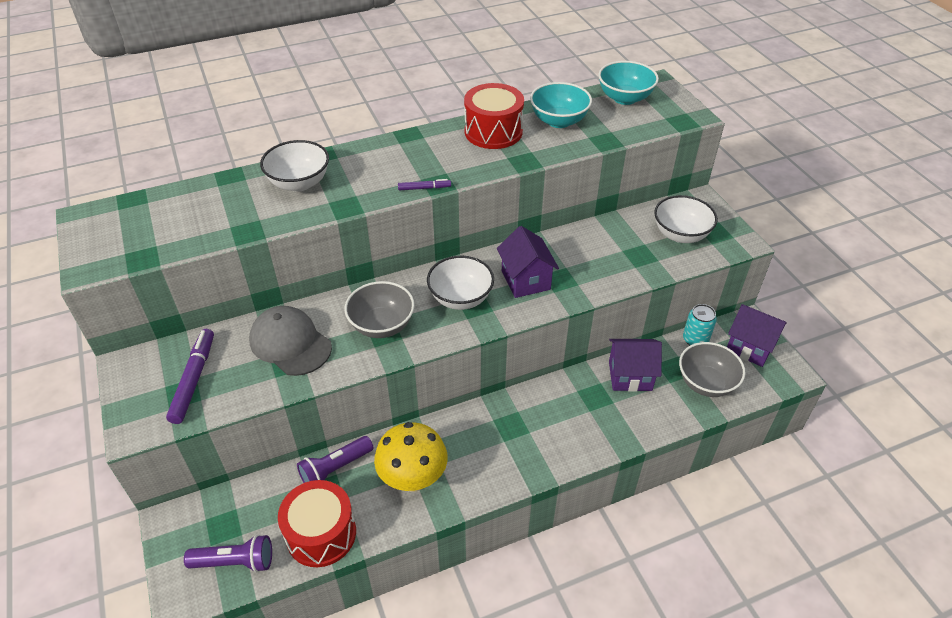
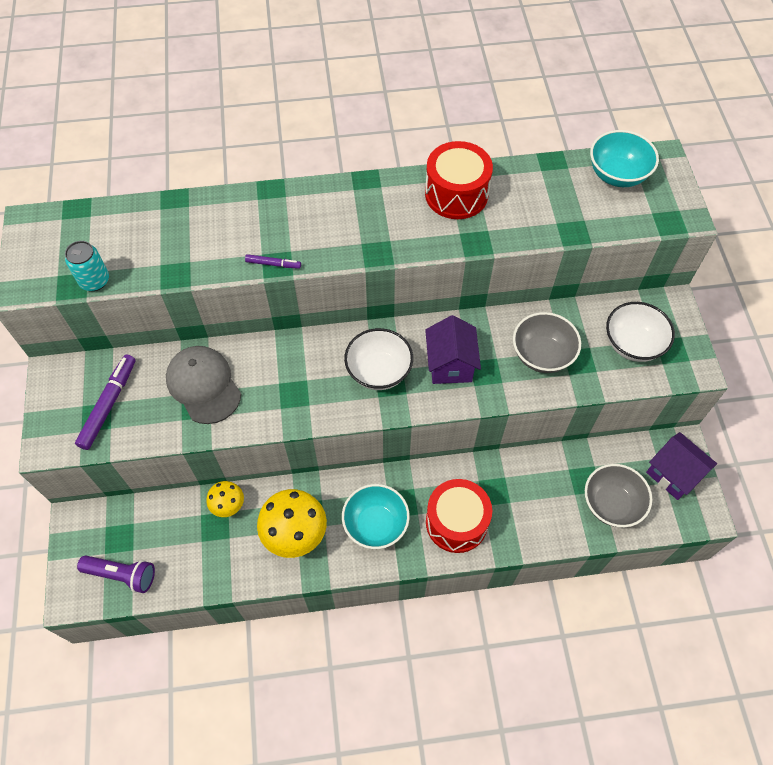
camera: 15 degrees right, 15 degrees up
white bowl [260,140,329,192] -> none
red drum [278,480,356,567] -> red drum moved to [426,479,492,553]
purple flashlight [297,436,373,483] -> yellow mushroom [206,481,244,517]
grey bowl [344,281,415,338] -> grey bowl moved to [513,312,581,373]
purple marker [398,179,451,190] -> purple marker moved to [245,254,301,269]
turquoise bowl [530,82,592,128] -> turquoise bowl moved to [342,484,410,549]
purple house [609,339,662,392] -> none
turquoise can [683,304,717,345] -> turquoise can moved to [65,241,109,291]

